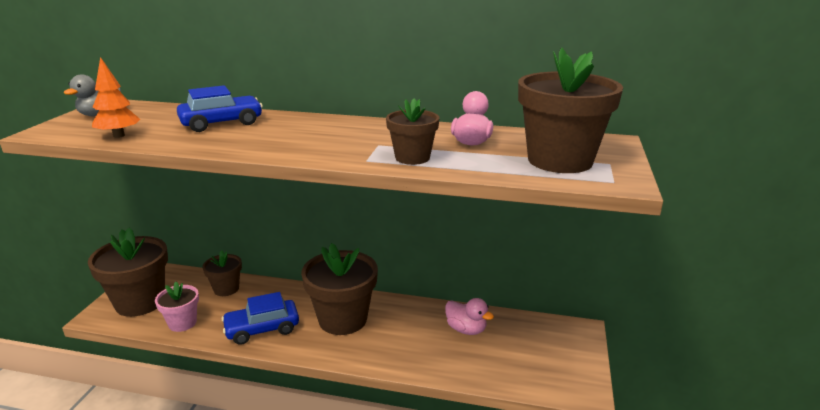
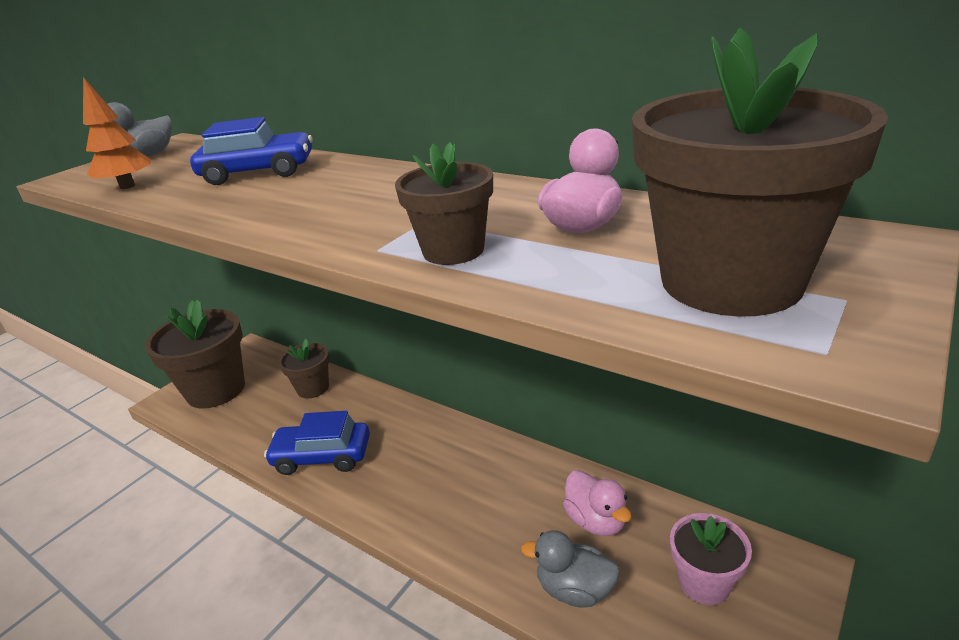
camera: 25 degrees right, 5 degrees up
pink flower pot [155,282,199,332] -> pink flower pot moved to [670,513,752,605]
brown flower pot [301,243,378,335] -> none
none -> grey duck [521,530,620,608]

